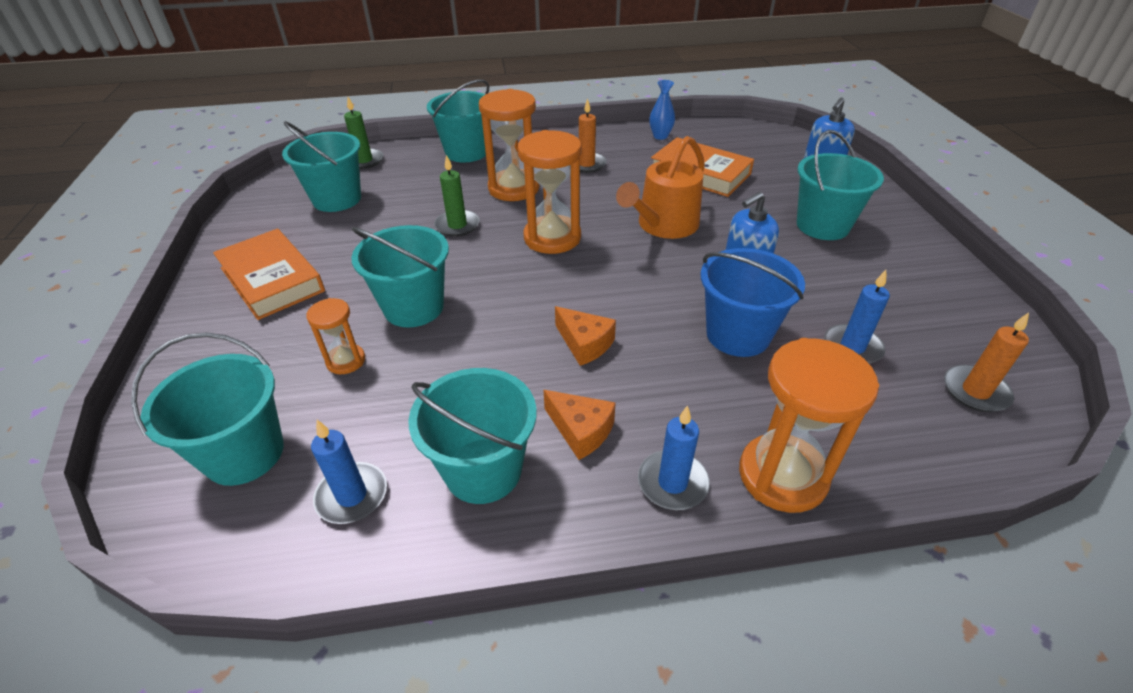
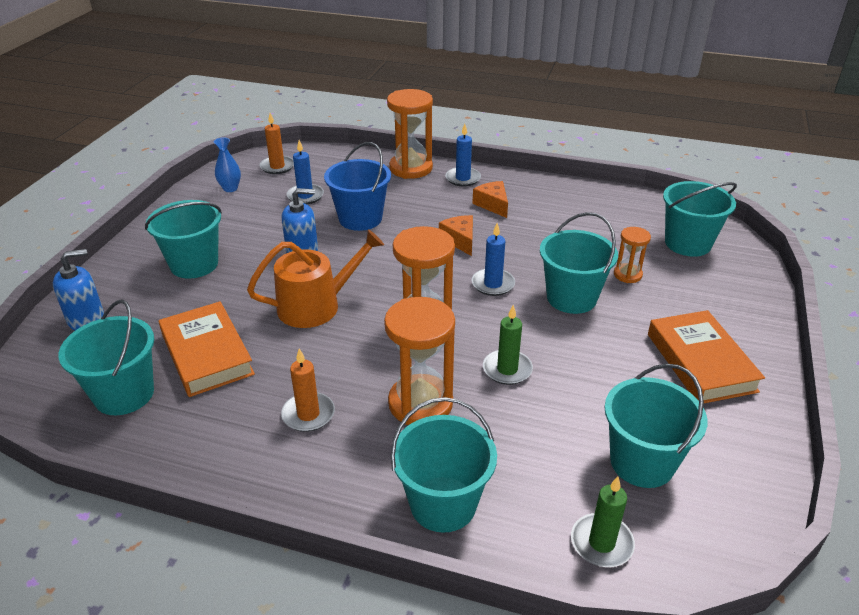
camera: 155 degrees left, 5 degrees down
blue candle [311,420,387,524] -> blue candle moved to [472,223,515,296]
turquoise bucket [408,368,537,504] -> turquoise bucket moved to [58,299,154,415]
blue vase [649,80,675,140] -> blue vase moved to [214,137,241,192]

